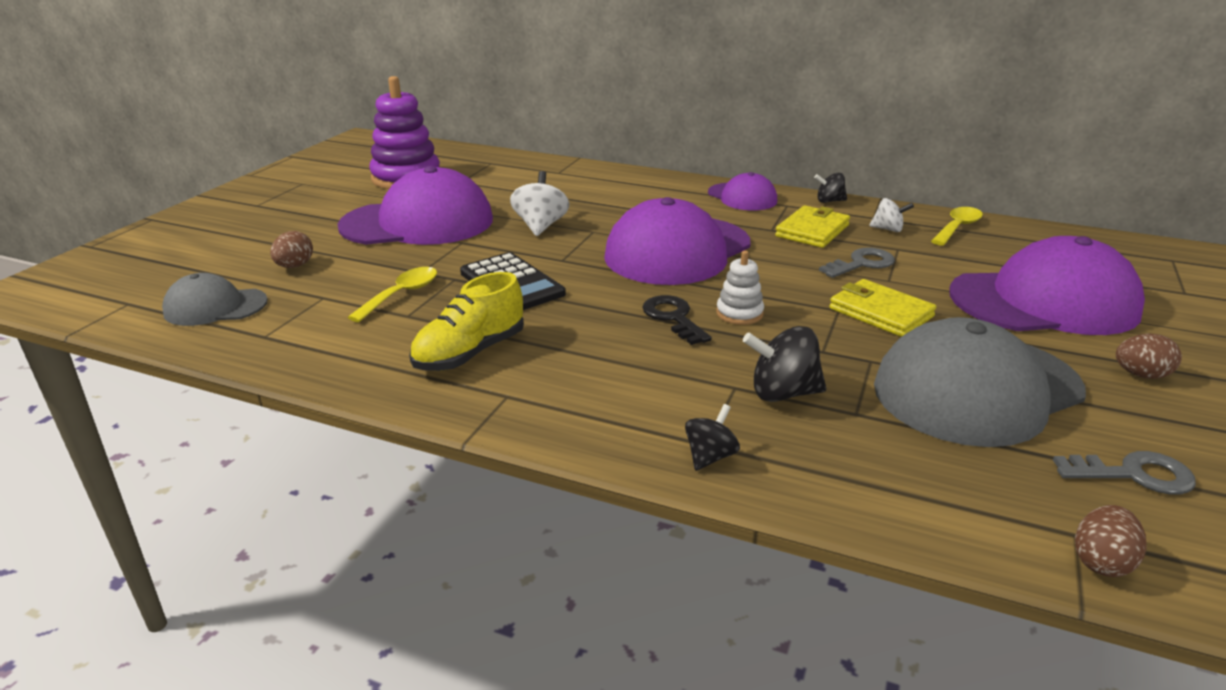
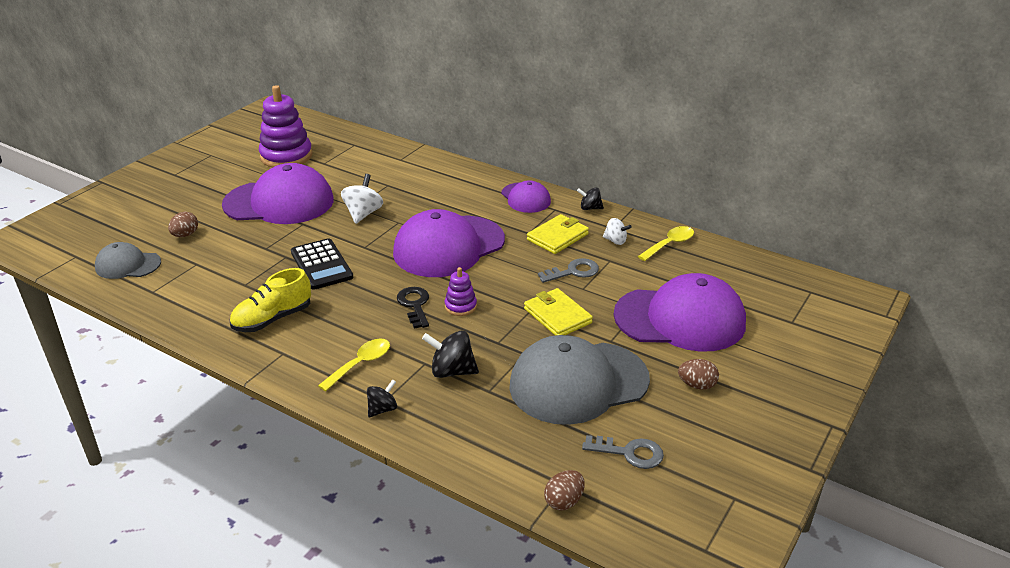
camera: 10 degrees right, 5 degrees up
yellow spoon [348,267,437,322] -> yellow spoon moved to [318,339,390,391]
white stacking toy [716,251,764,325] -> purple stacking toy [445,267,477,316]

